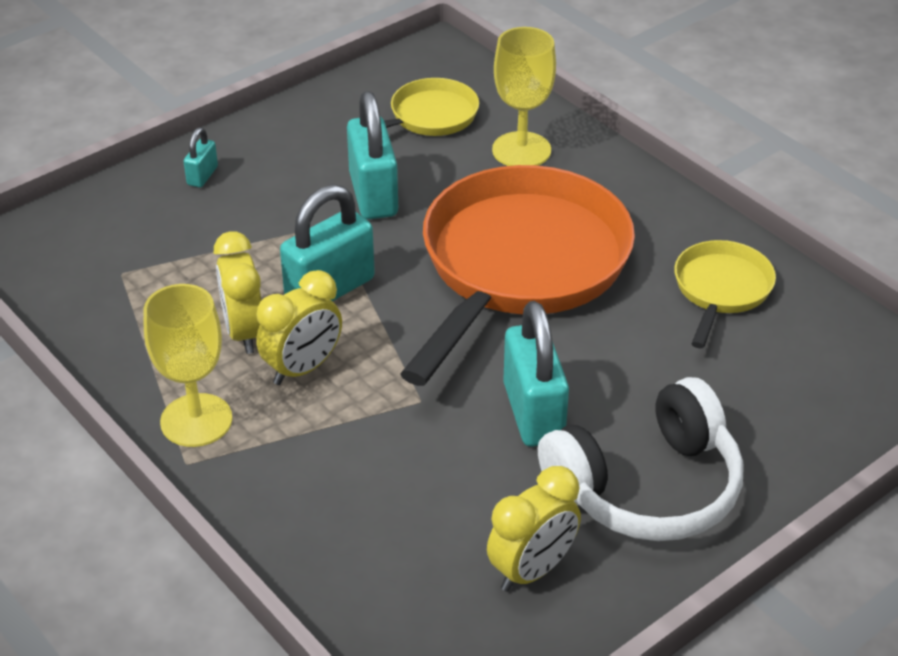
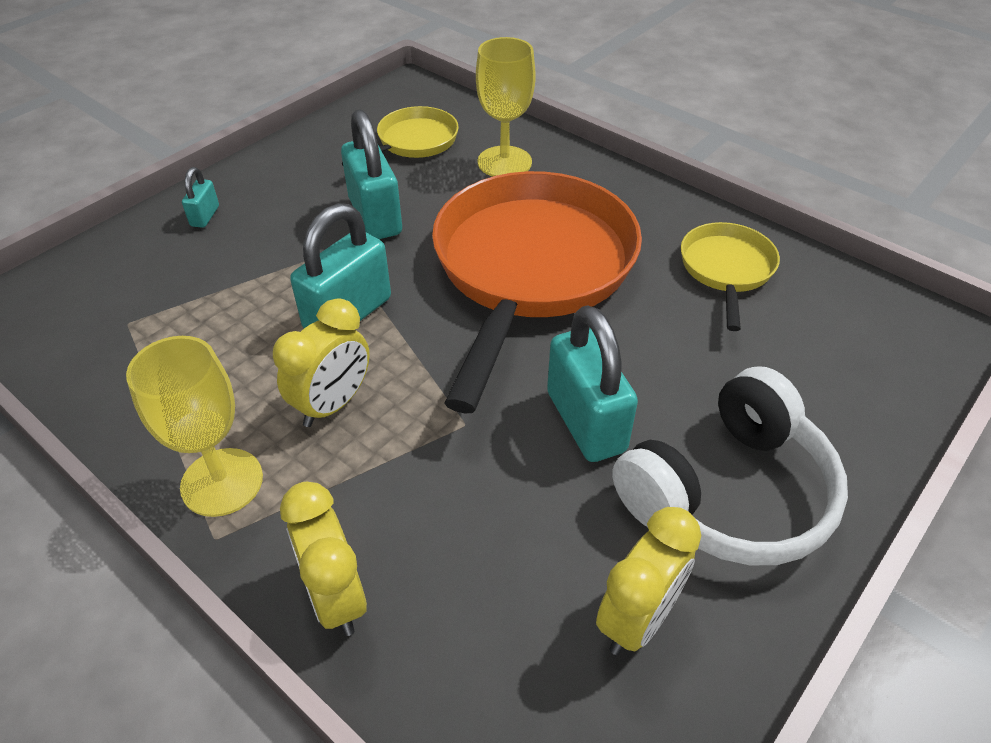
camera: 10 degrees left, 5 degrees up
yellow clock [214,231,262,354] -> yellow clock moved to [280,482,367,636]

